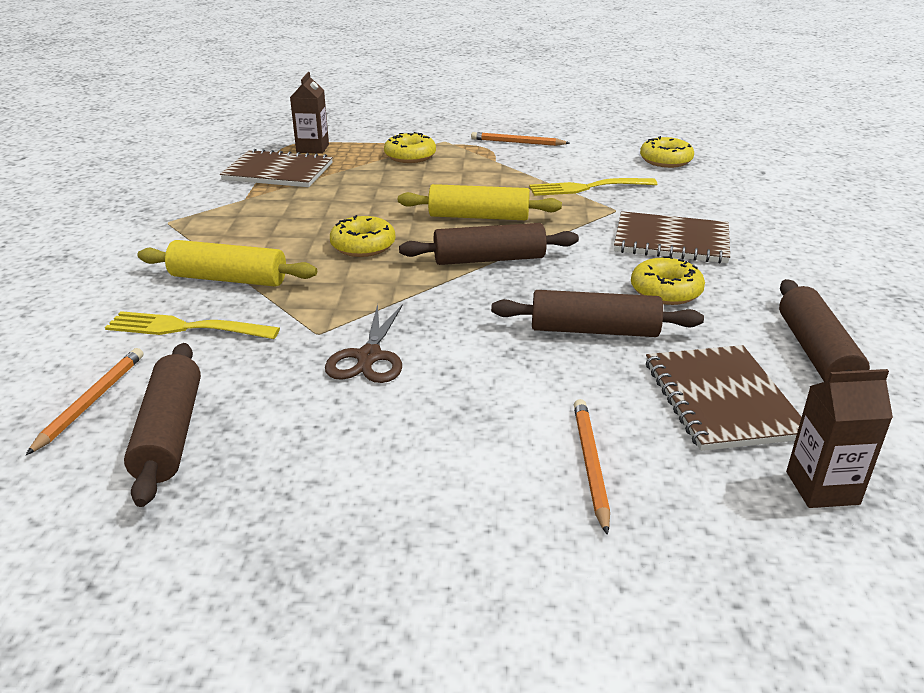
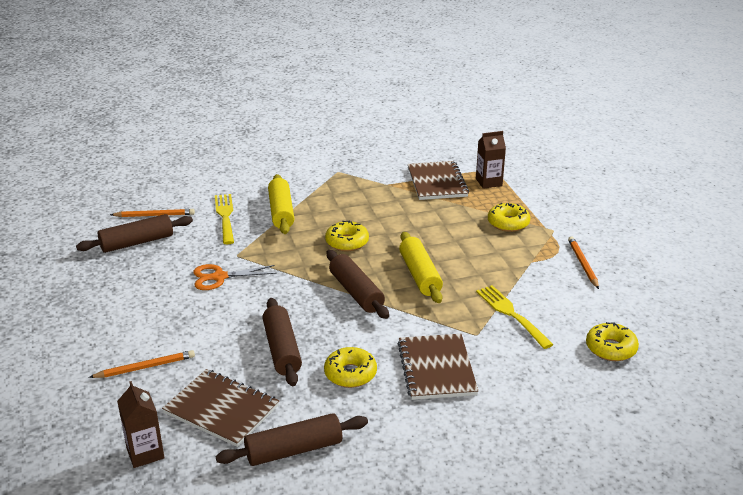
camera: 70 degrees right, 0 degrees up
brown scissors [325,304,403,383] -> orange scissors [193,264,277,290]
brown notebook [646,345,802,451] -> brown notebook turned 60 degrees clockwise [162,369,279,447]

